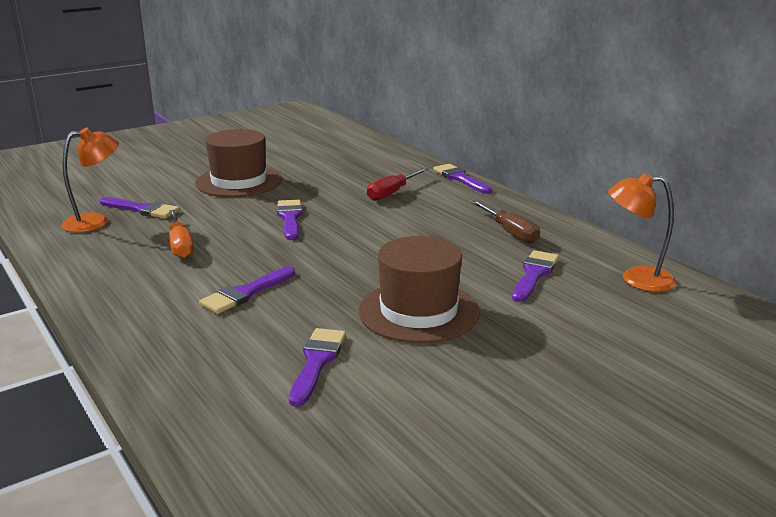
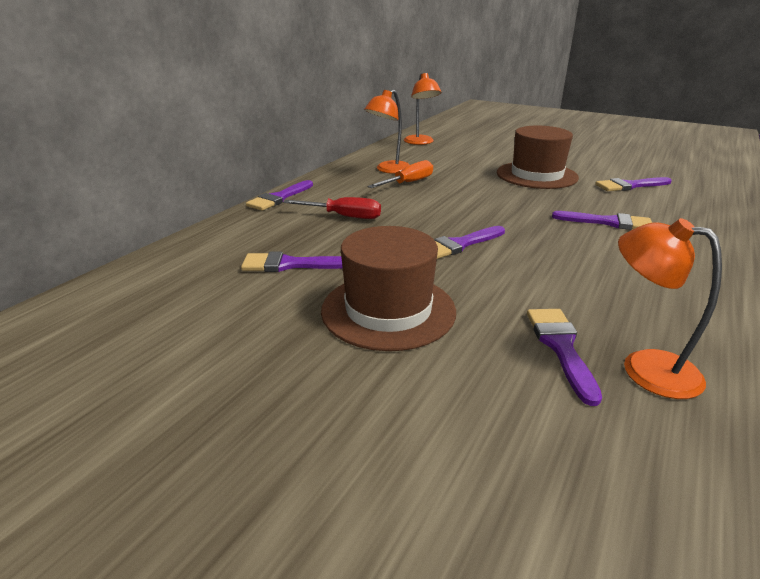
camera: 115 degrees left, 5 degrees up
orange screwdriver [169,210,194,258] -> orange screwdriver moved to [368,160,433,188]
brown screwdriver [471,200,540,243] -> orange lamp [364,90,409,174]
purple brush [512,250,559,302] -> purple brush moved to [241,252,343,272]

